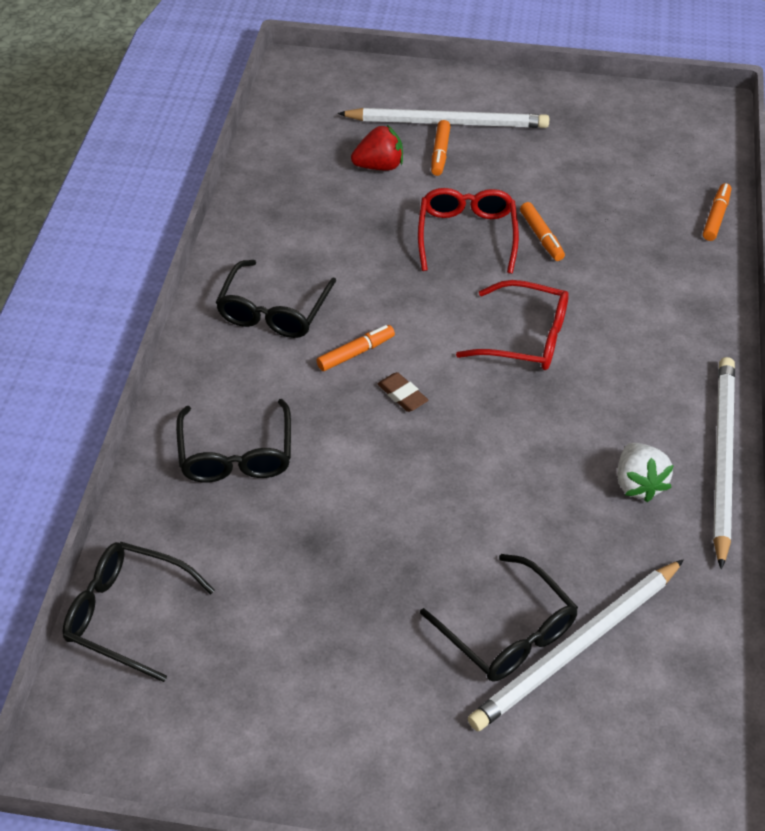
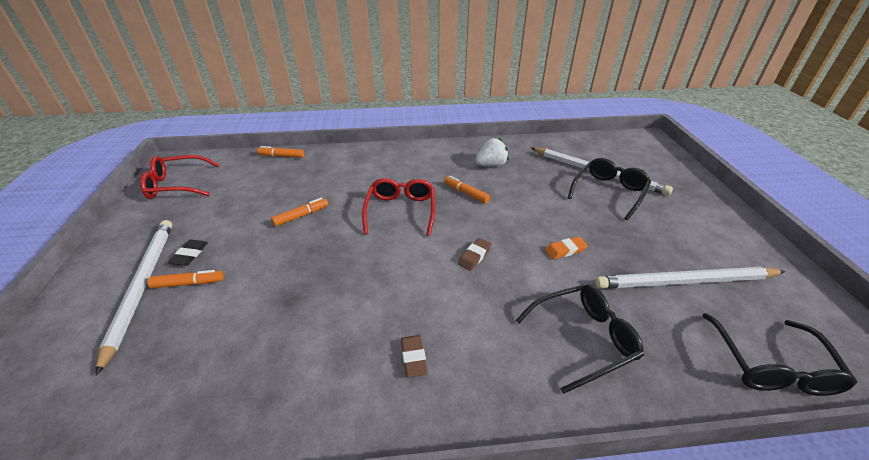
camera: 105 degrees left, 10 degrees down
black glasses [215,260,336,338] -> brown eraser [401,335,428,378]
orange marker [316,325,395,371] -> orange marker moved to [444,176,490,204]
red strawberry [351,125,403,171] -> none
red glasses [418,188,519,274] -> red glasses moved to [140,155,220,199]
white pencil [713,357,735,570] -> white pencil moved to [595,267,785,289]
none -> black eraser [168,240,208,266]
none -> orange eraser [545,237,588,259]

